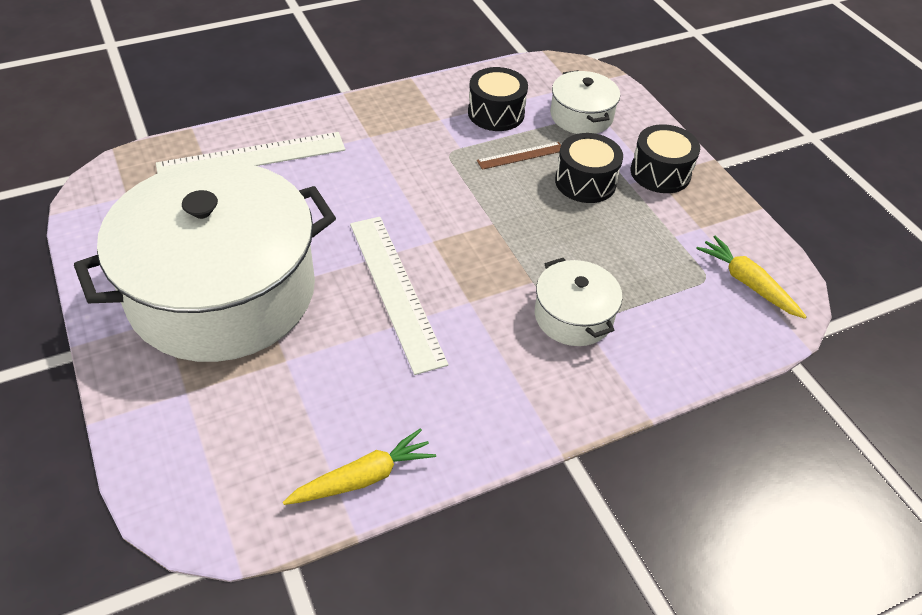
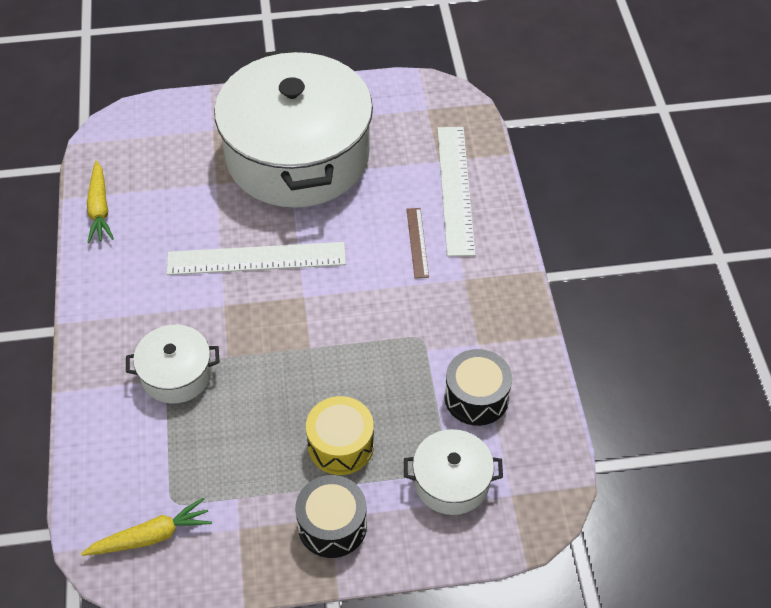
camera: 110 degrees right, 5 degrees up
brown ruler [477,142,561,170] -> brown ruler moved to [407,208,429,278]
black drum [555,133,623,203] -> yellow drum [306,396,374,475]

